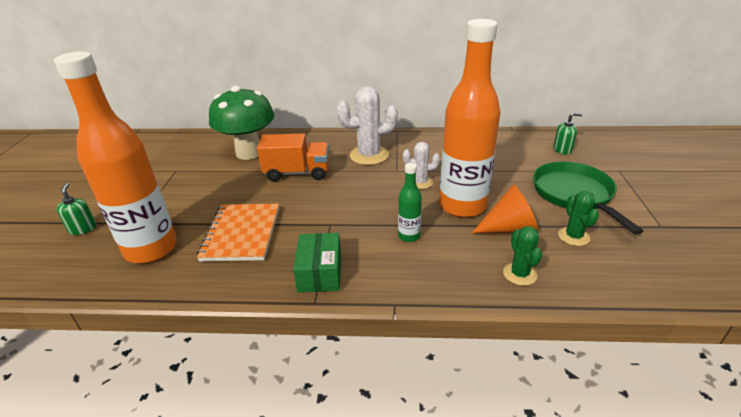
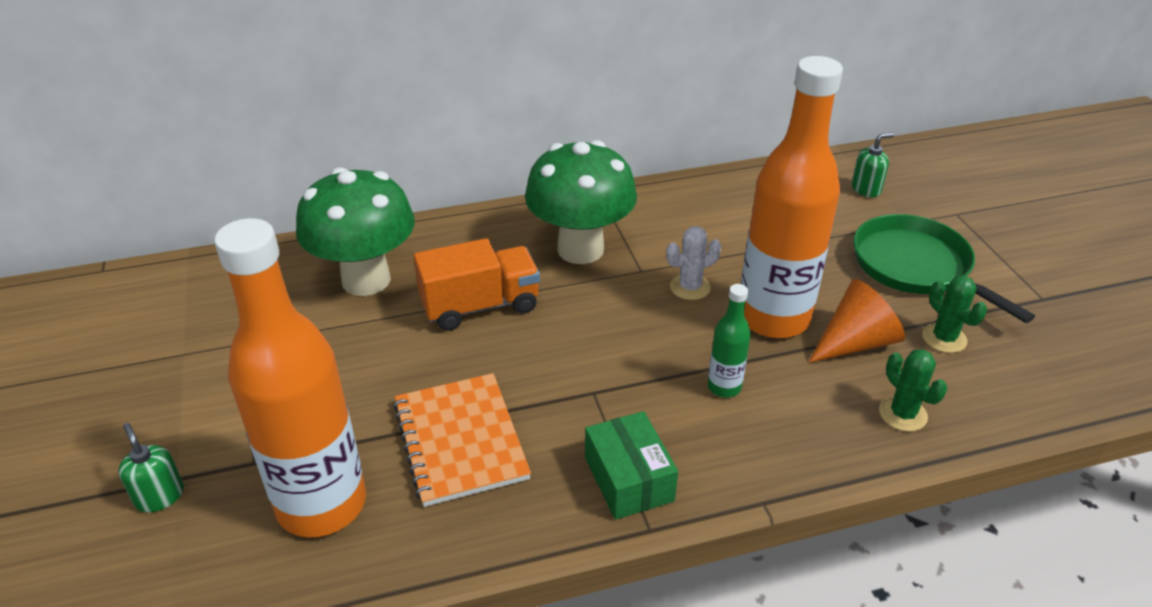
camera: 20 degrees left, 5 degrees up
white cactus [337,86,398,165] -> green mushroom [525,140,637,264]

